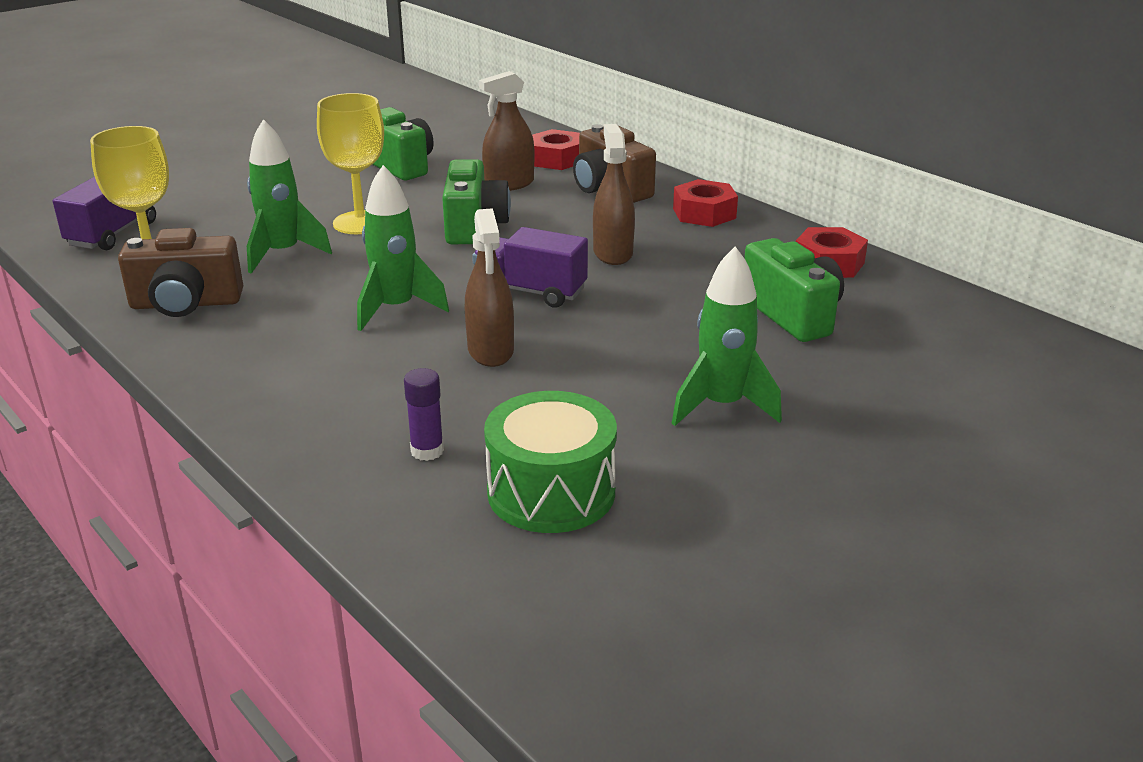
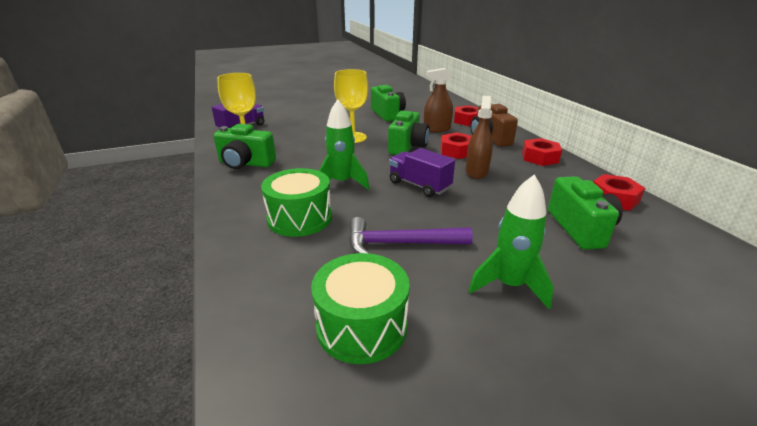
camera: 20 degrees right, 0 degrees up
brown camera [118,228,243,317] -> green camera [213,124,276,169]
green rocket [247,119,332,274] -> none
purple glue stick [404,368,444,461] -> none
brown spray bottle [465,208,514,367] -> none
none -> green drum [261,168,332,237]
none -> purple hammer [349,217,473,254]
none -> red nut [440,132,471,159]

